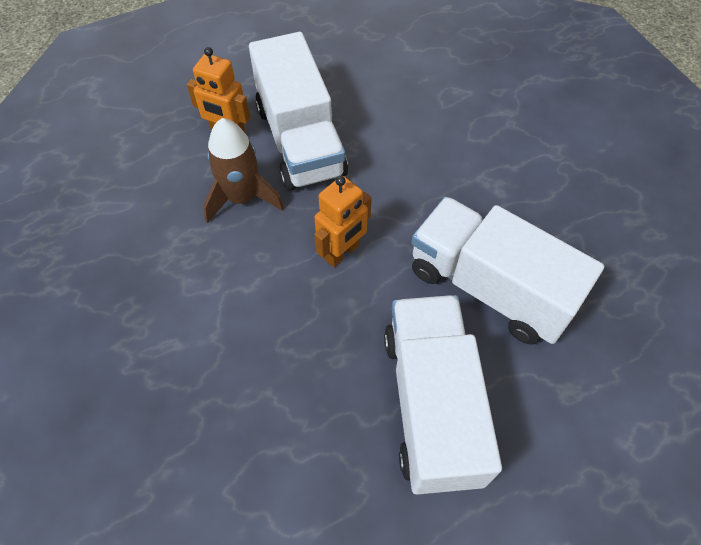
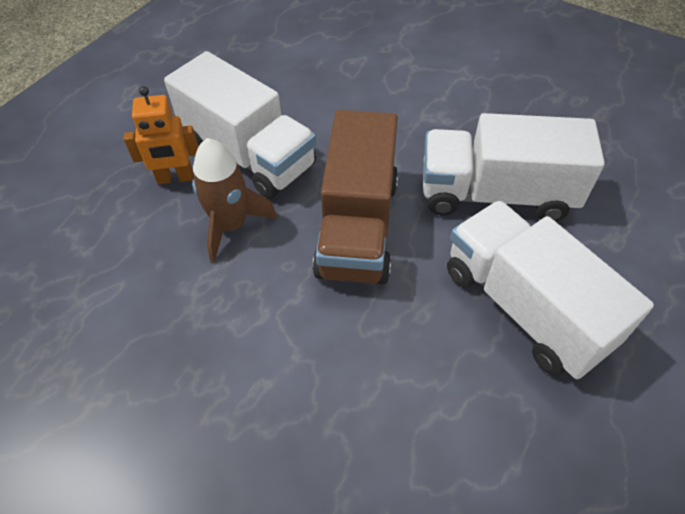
camera: 30 degrees left, 5 degrees down
orange robot [314,176,372,267] -> brown truck [312,110,398,285]

